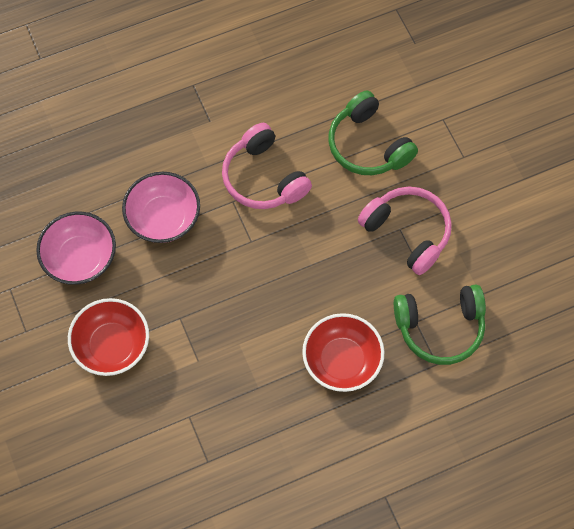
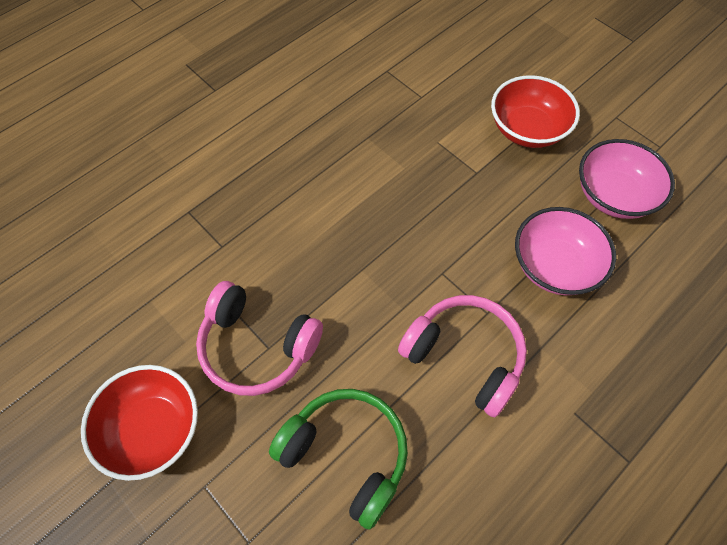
camera: 160 degrees right, 5 degrees down
red bowl [302,313,385,392] -> red bowl moved to [81,365,198,481]
green headphones [394,285,486,365] -> none

